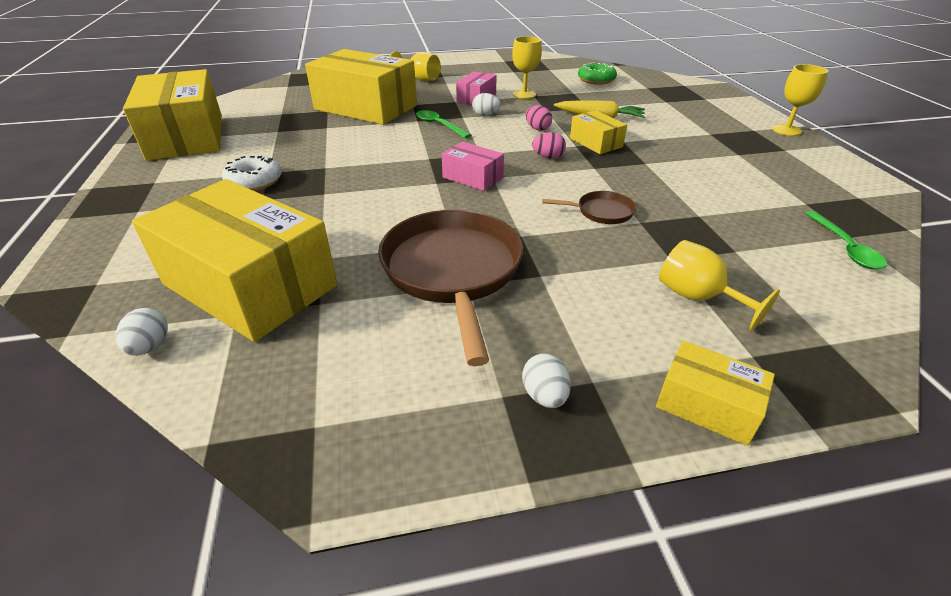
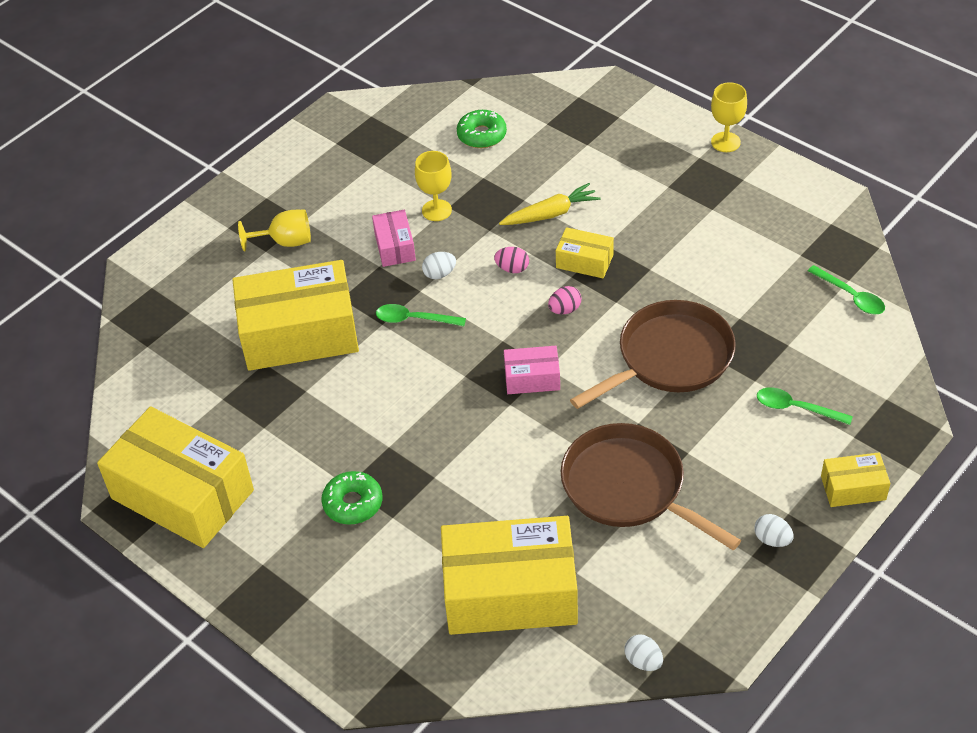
camera: 35 degrees left, 10 degrees up
white egg [115,308,168,356] -> white egg moved to [624,634,663,671]
white donut [222,155,282,191] -> green donut [321,471,382,525]
brown pan [542,191,636,224] -> brown pan [570,300,736,409], size x2.18
yellow goblet [659,240,780,331] -> green spoon [757,387,853,425]

